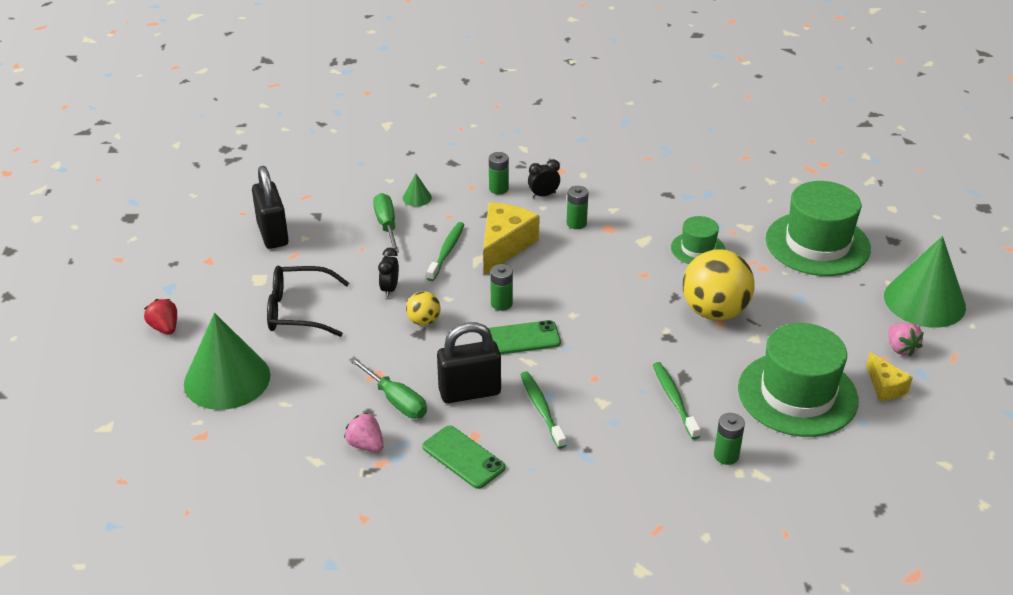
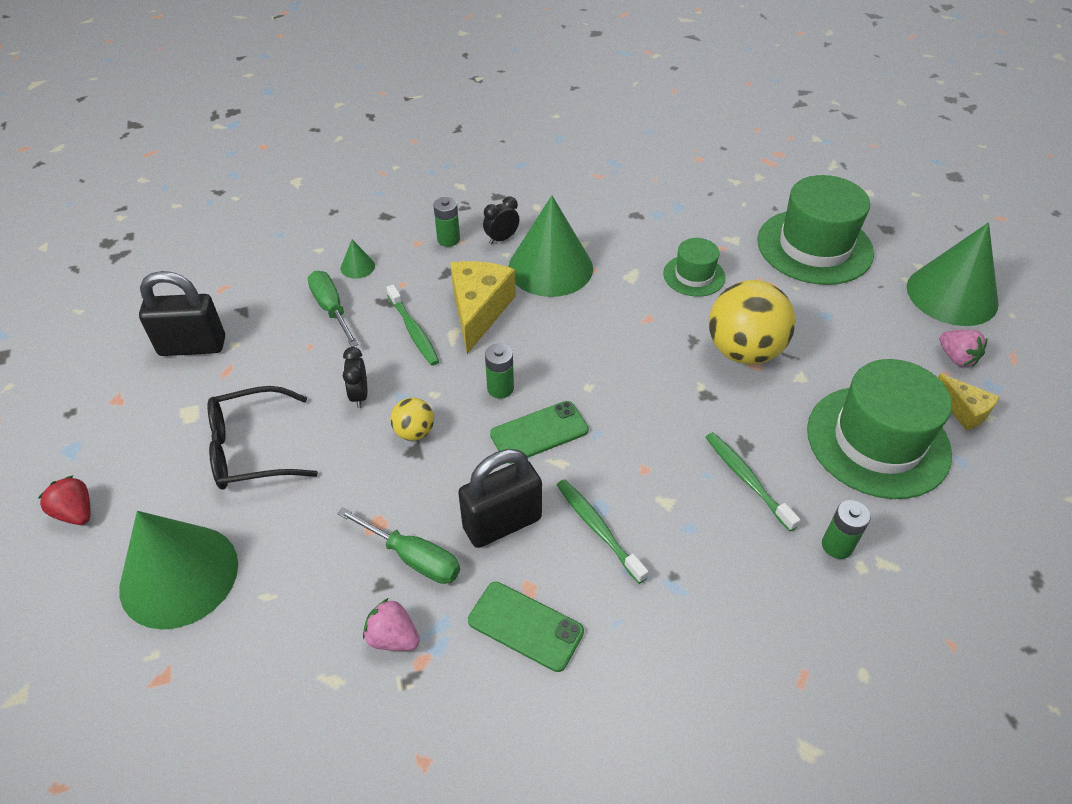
camera: 15 degrees left, 10 degrees up
black padlock [252,166,289,249] -> black padlock turned 60 degrees counterclockwise [139,271,225,356]
green toothbrush [427,222,464,281] -> green toothbrush turned 150 degrees clockwise [386,284,439,366]
green battery [567,186,588,229] -> green cone [508,195,593,297]

